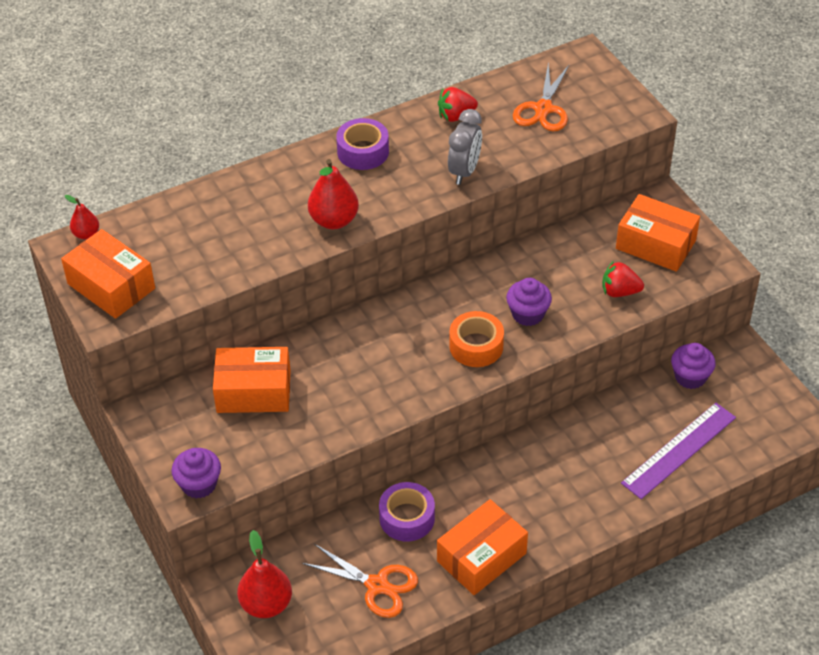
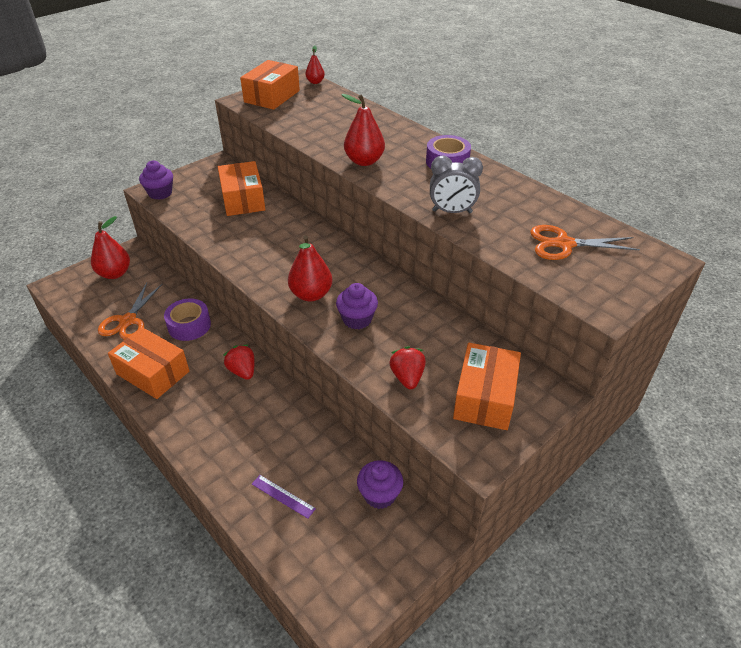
camera: 75 degrees right, 5 degrees down
red strawberry [438,87,478,122] -> red strawberry moved to [223,345,255,380]
orange tape [449,311,504,367] -> red pear [288,235,333,301]
purple ruler [621,403,736,499] -> purple ruler [252,475,316,519], size x0.49

